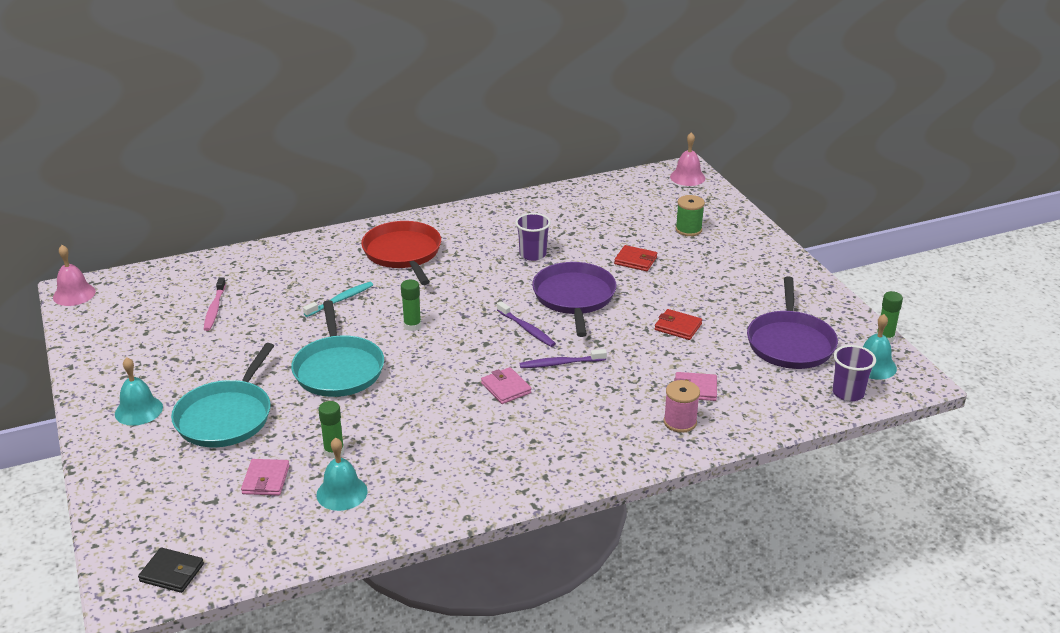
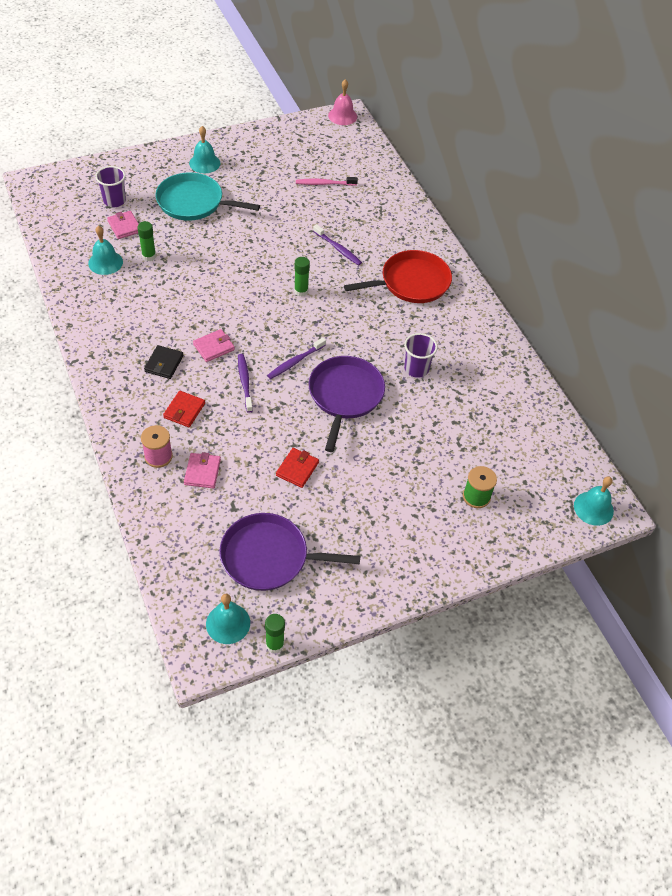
camera: 85 degrees right, 20 degrees up
black wallet [138,547,204,593] -> black wallet moved to [144,345,183,379]
pink wallet [241,459,290,496] -> pink wallet turned 60 degrees clockwise [107,211,138,239]
turquoise pan [291,300,384,397] -> none
turquoise toothbrush [303,282,373,317] -> purple toothbrush [313,224,362,266]
purple pan [532,262,617,337] -> purple pan turned 75 degrees counterclockwise [309,356,385,452]
red wallet [614,245,657,271] -> red wallet moved to [163,391,205,427]
pink bell [670,132,705,186] -> turquoise bell [574,476,614,526]
purple cup [832,345,876,401] -> purple cup moved to [95,166,126,207]

